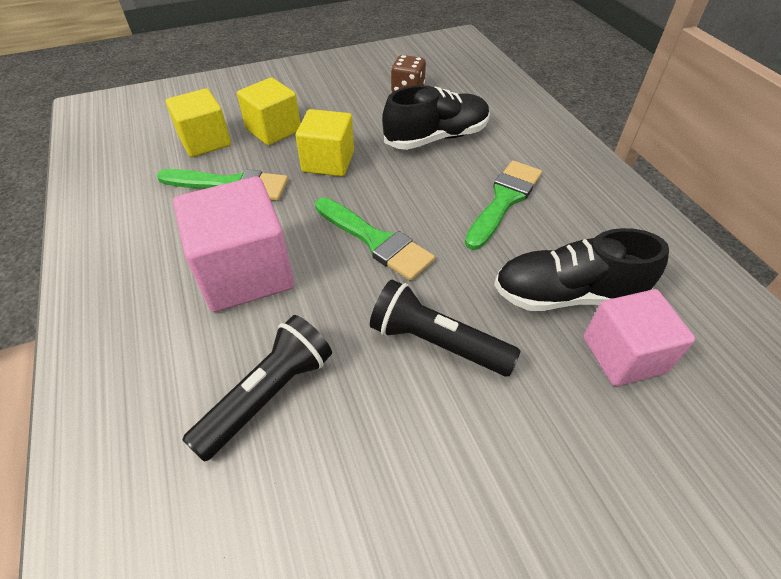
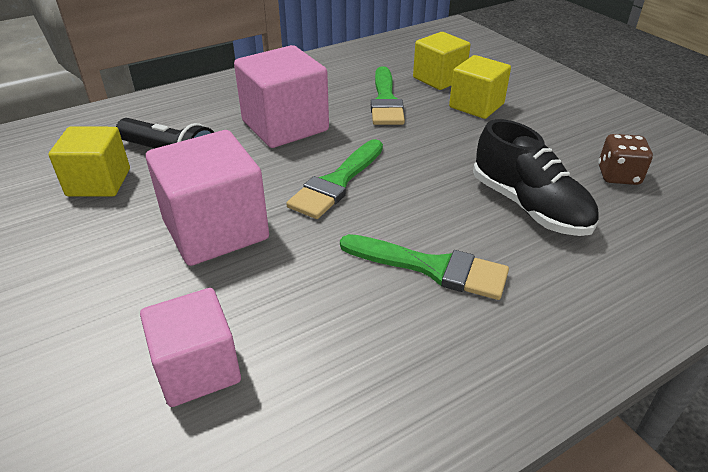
camera: 80 degrees right, 10 degrees down
yellow cube [296,109,354,177] -> yellow cube moved to [49,127,130,197]
black flashlight [370,280,520,376] -> pink cube [146,130,269,266]
black shoe [494,228,669,311] -> none

